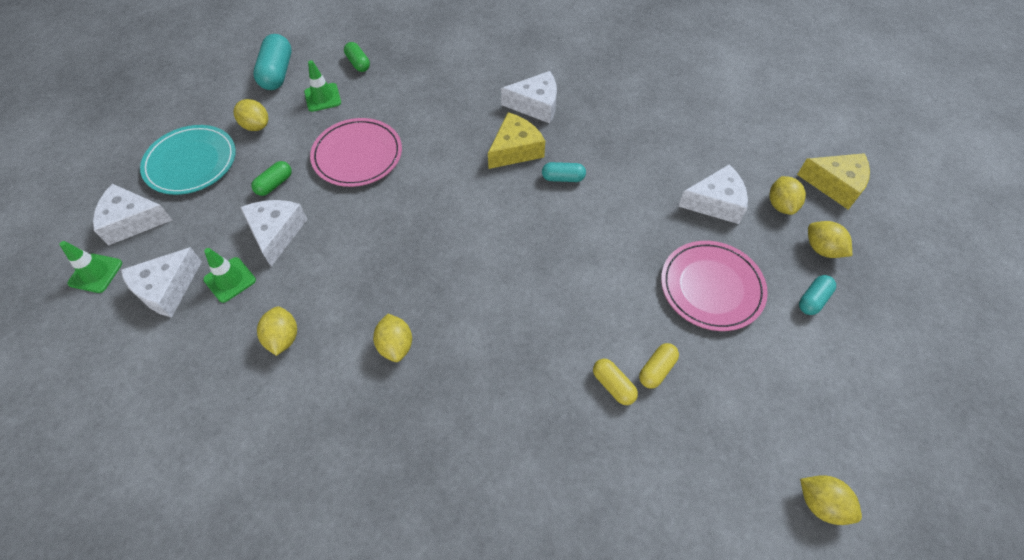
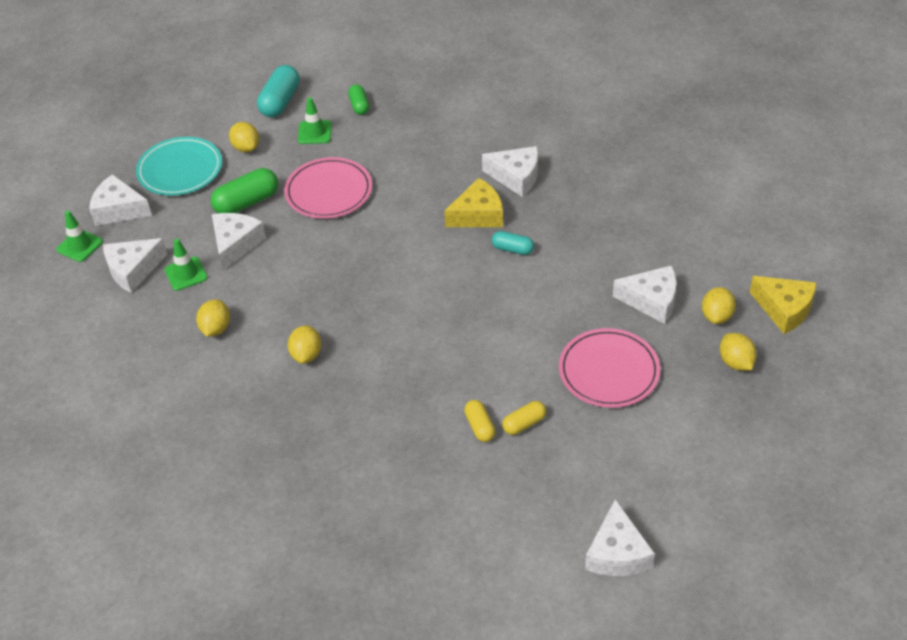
camera: 20 degrees right, 10 degrees down
green capsule [251,161,292,196] -> green capsule [211,168,278,213], size x1.72
turquoise capsule [799,275,836,315] -> none
yellow lemon [800,475,862,525] -> white cheese [585,499,655,576]

